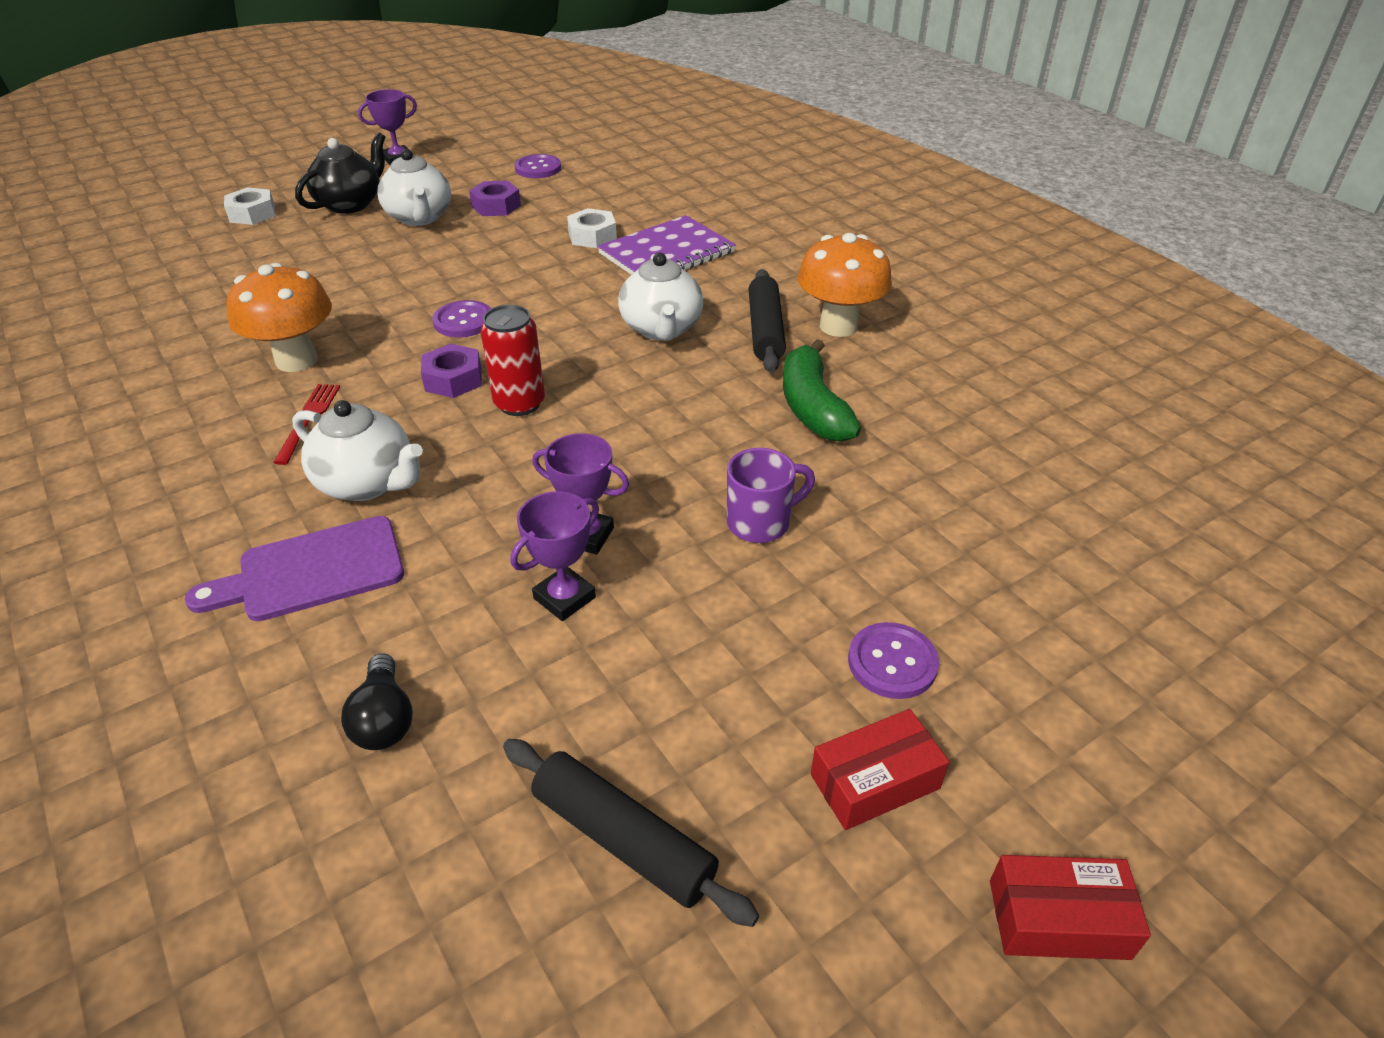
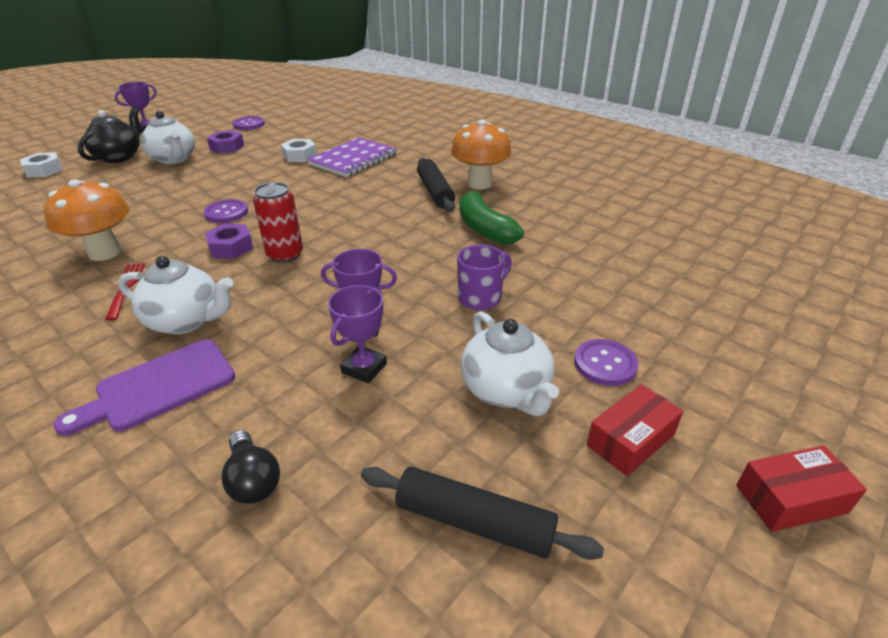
camera: 15 degrees left, 5 degrees down
white teapot [618,253,703,341] -> white teapot moved to [461,311,559,416]

